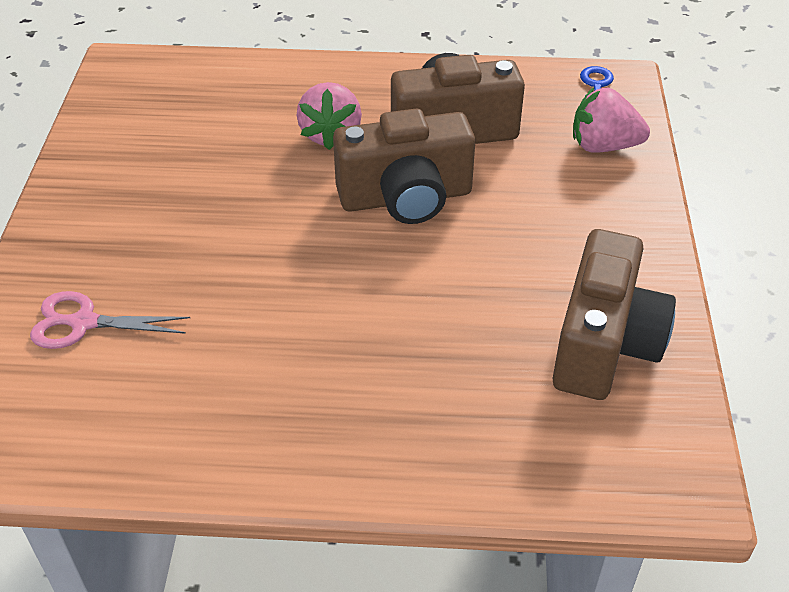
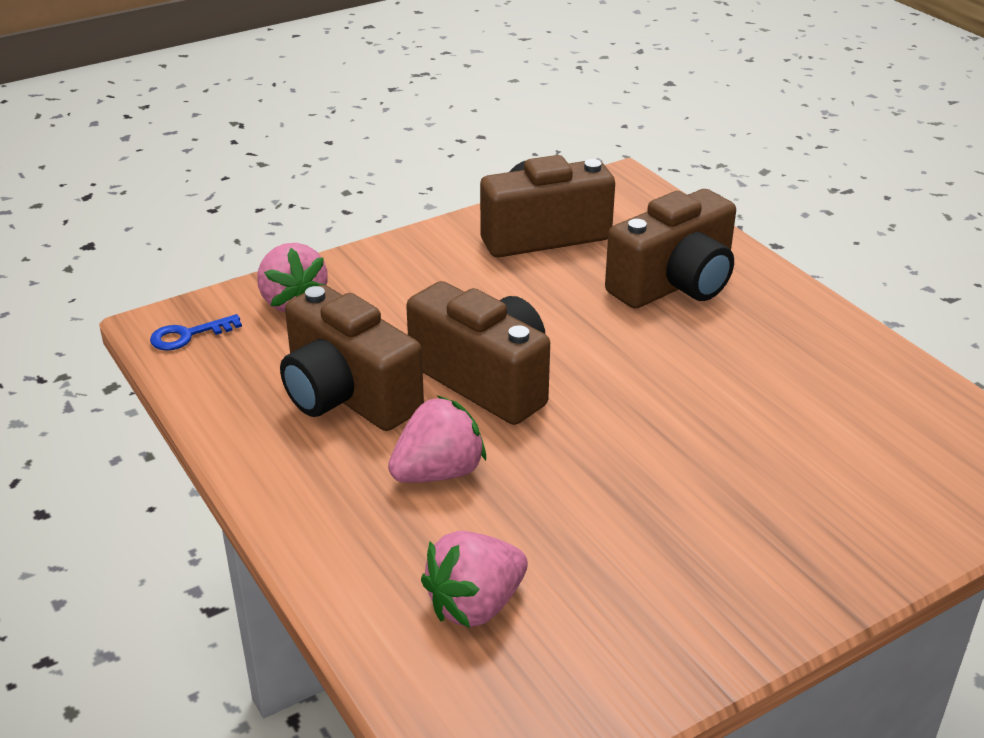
camera: 125 degrees left, 10 degrees down
pink scissors [30,291,190,349] -> none
none -> pink strawberry [421,531,528,628]
none -> brown camera [605,189,736,309]

